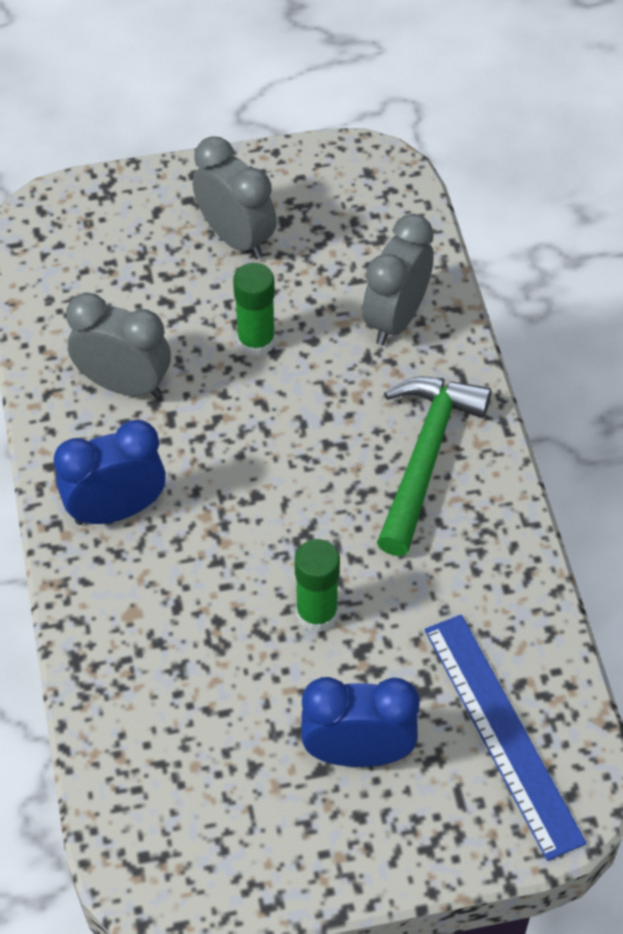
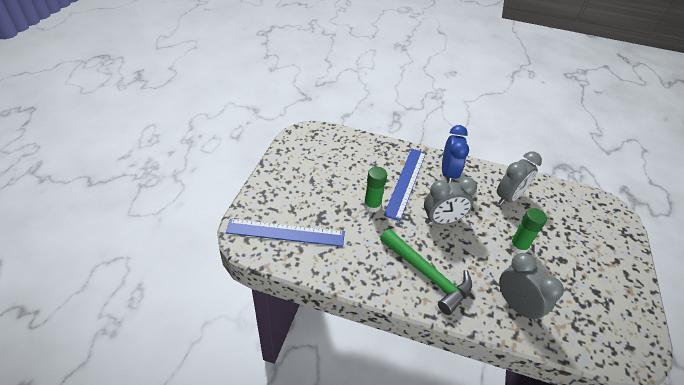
camera: 115 degrees right, 10 degrees down
grey clock [193,136,277,260] -> grey clock moved to [424,177,477,224]
blue clock [301,677,420,767] -> none
none -> blue ruler [384,149,426,221]

